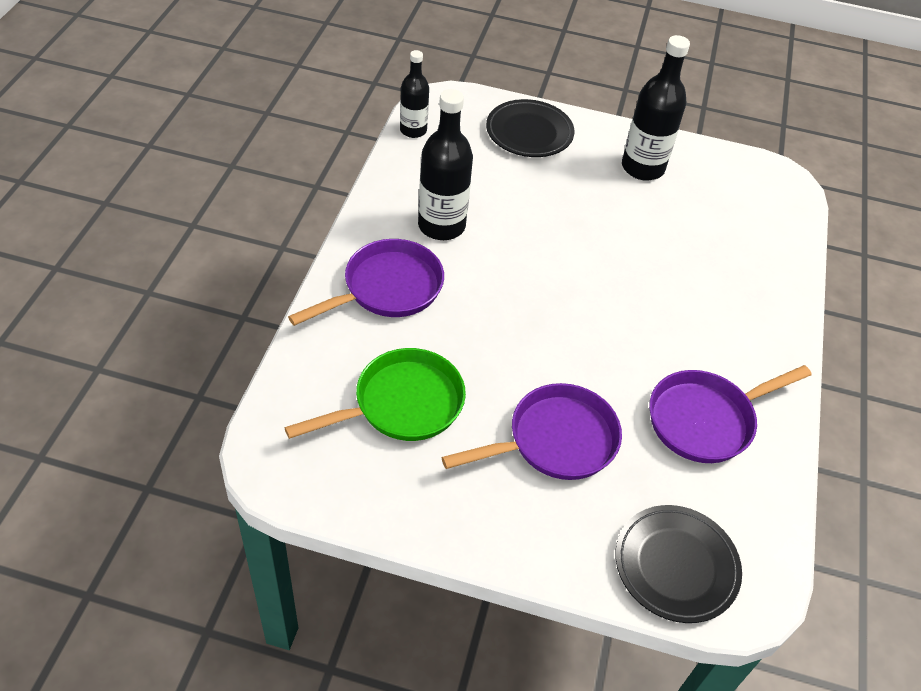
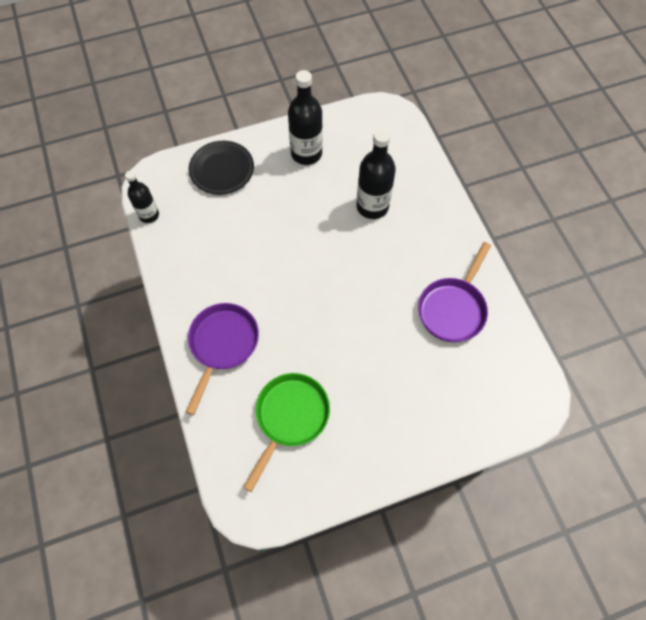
camera: 30 degrees left, 15 degrees up
black bottle [418,89,473,240] -> black bottle moved to [356,129,396,219]
purple pan [442,383,622,480] -> none
black plate [616,505,742,623] -> none

